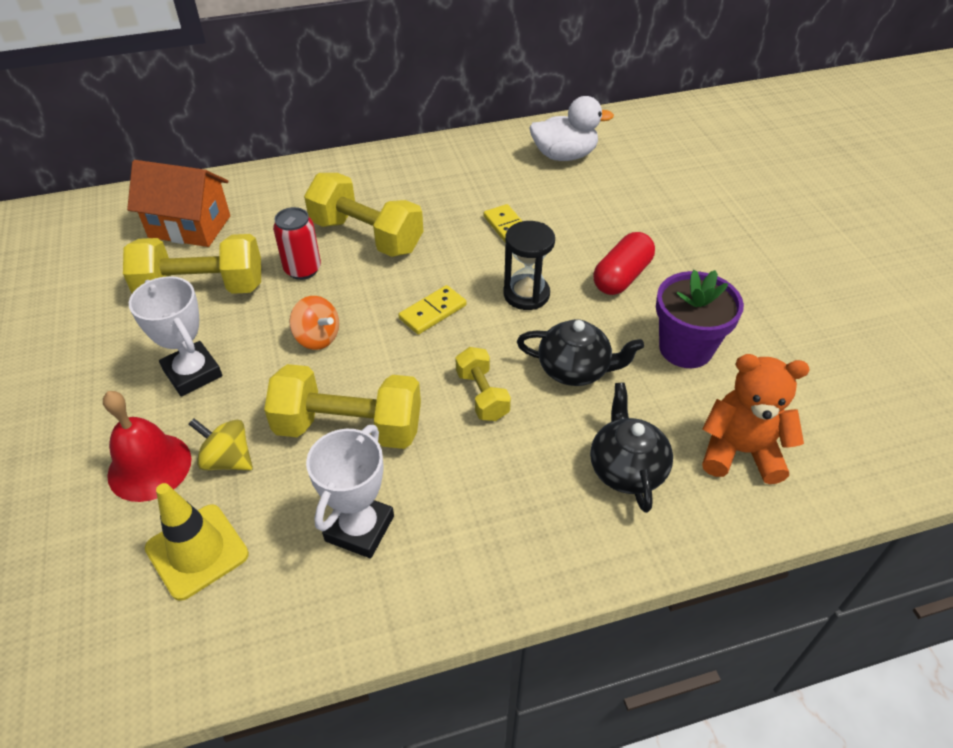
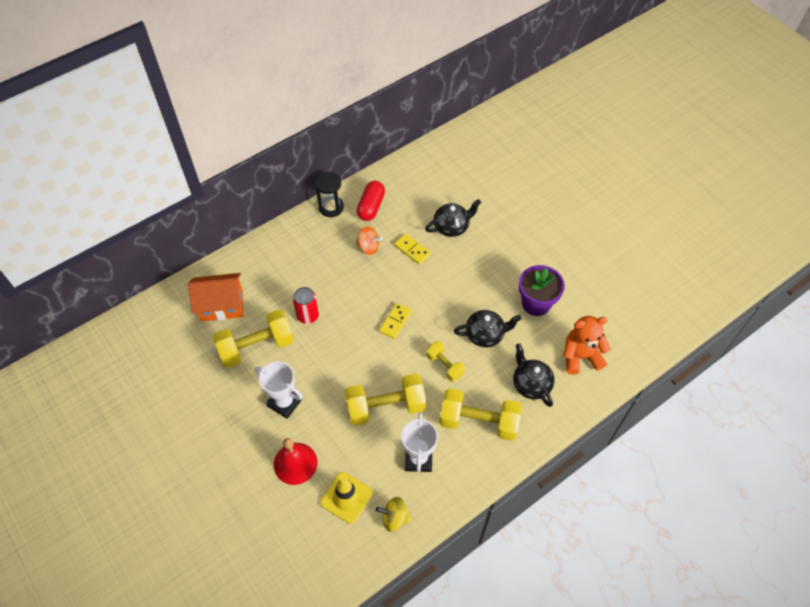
camera: 20 degrees left, 10 degrees up
yellow spinning top [189,418,253,470] -> yellow spinning top moved to [376,497,412,532]
orange spinning top [289,296,339,350] -> orange spinning top moved to [355,227,383,255]
yellow dumbbell [304,173,423,257] -> yellow dumbbell moved to [439,388,522,441]
black hourglass [503,221,555,310] -> black hourglass moved to [315,172,344,217]
white duck [530,96,614,161] -> none
red capsule [593,232,655,295] -> red capsule moved to [357,181,385,221]
none -> black teapot [425,199,481,237]

